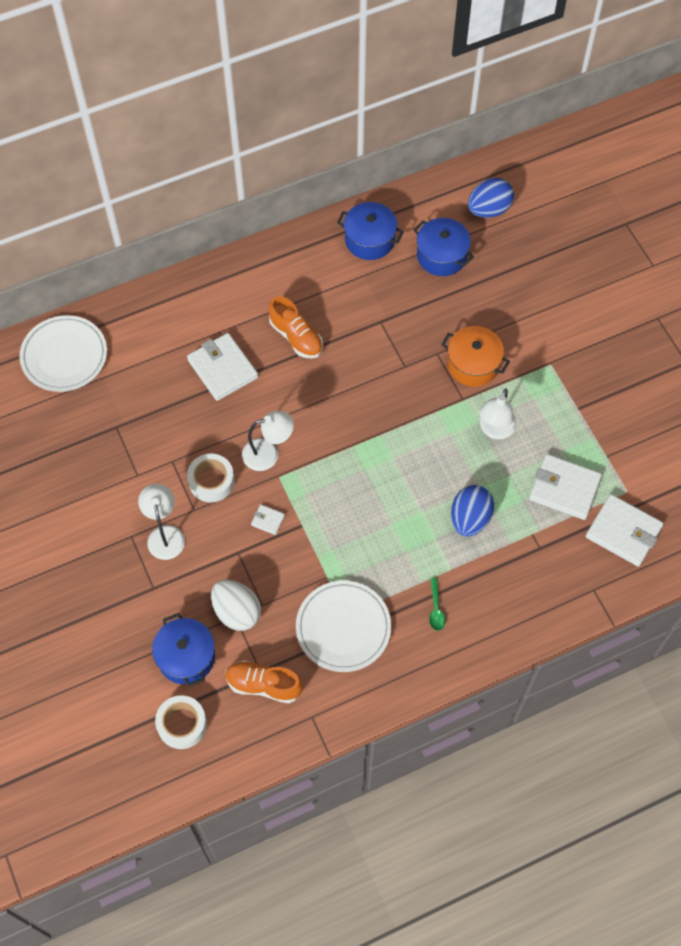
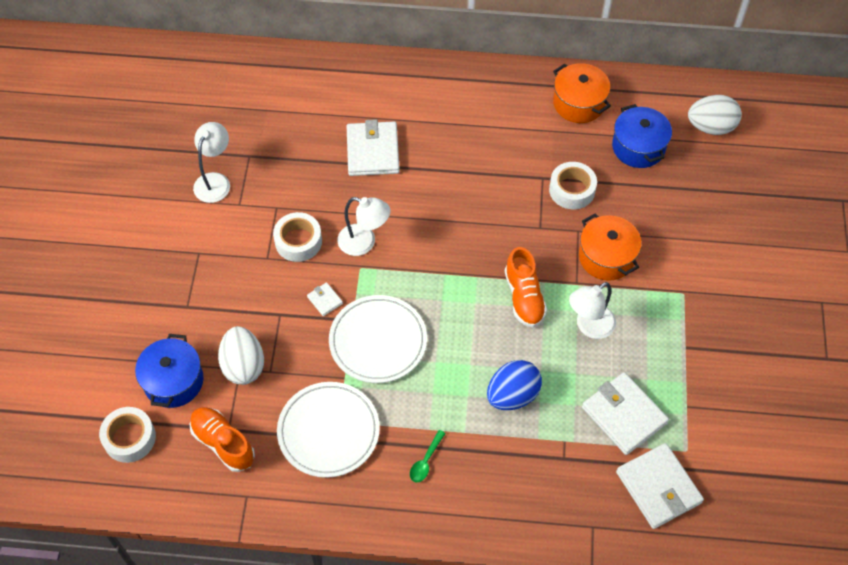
camera: 30 degrees right, 5 degrees down
white plate [19,315,107,392] -> white plate moved to [329,295,427,383]
white lamp [138,484,185,560] -> white lamp moved to [193,122,230,203]
orange shoe [269,296,323,359] -> orange shoe moved to [505,247,547,327]
blue pot [337,202,404,260] -> orange pot [553,63,611,123]
blue egg [468,178,514,218] -> white egg [688,95,742,135]
none -> white tape [549,162,597,209]

